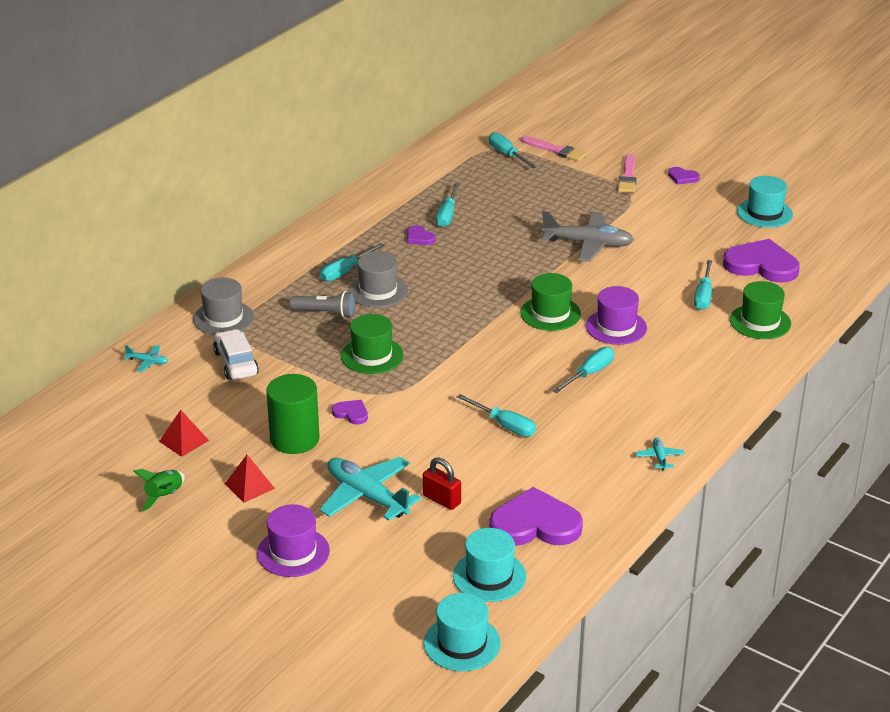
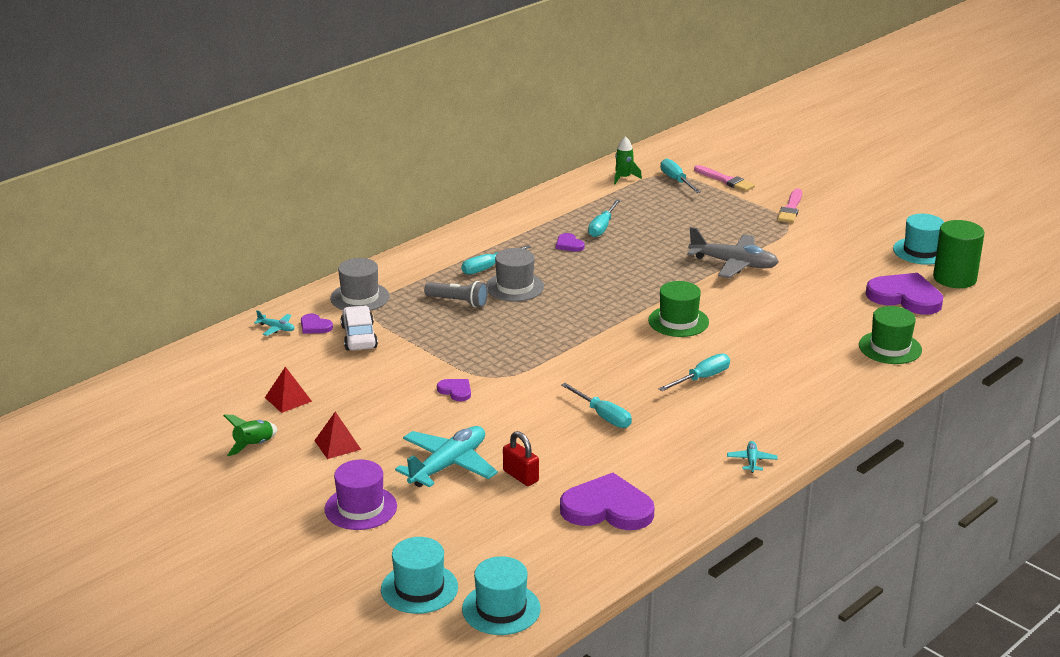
camera: 10 degrees right, 5 degrees down
green cylinder [266,374,320,454] -> green cylinder moved to [933,220,985,288]
turquoise plane [319,457,421,521] -> turquoise plane turned 75 degrees clockwise [395,426,498,487]
green hat [341,314,404,374] -> none
turquoise hat [453,528,526,602] -> turquoise hat moved to [381,537,458,614]
purple hat [586,286,647,345] -> none
purple heart [668,167,700,185] -> purple heart moved to [301,314,333,334]
turquoise screwdriver [694,260,712,310] -> none
none -> green rocket [614,136,642,184]

